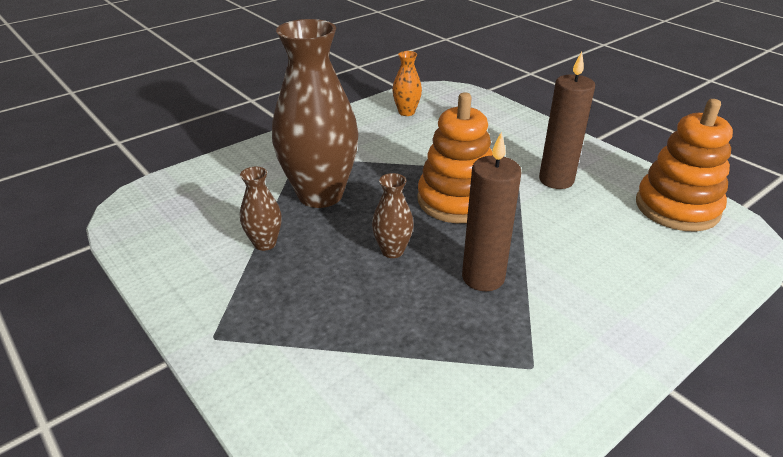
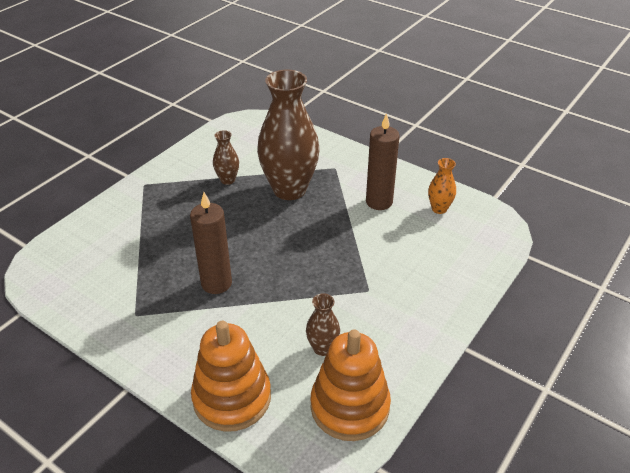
camera: 75 degrees right, 5 degrees up
brown vase [372,173,414,258] -> brown vase moved to [306,293,340,356]
orange stacking toy [417,93,493,223] -> orange stacking toy moved to [191,321,271,432]
brown candle [539,52,595,189] -> brown candle moved to [366,113,399,210]

